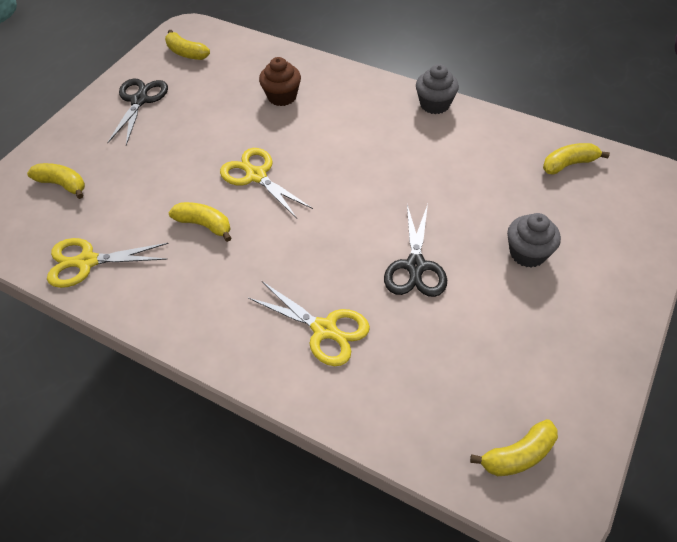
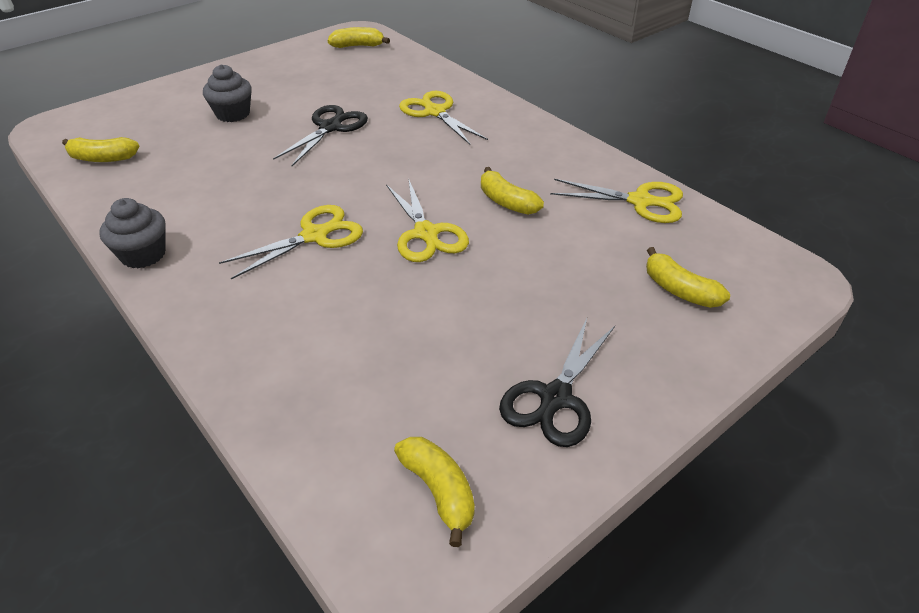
camera: 160 degrees left, 10 degrees down
brown cupcake [259,57,301,106] -> none
none -> yellow scissors [219,205,363,279]

